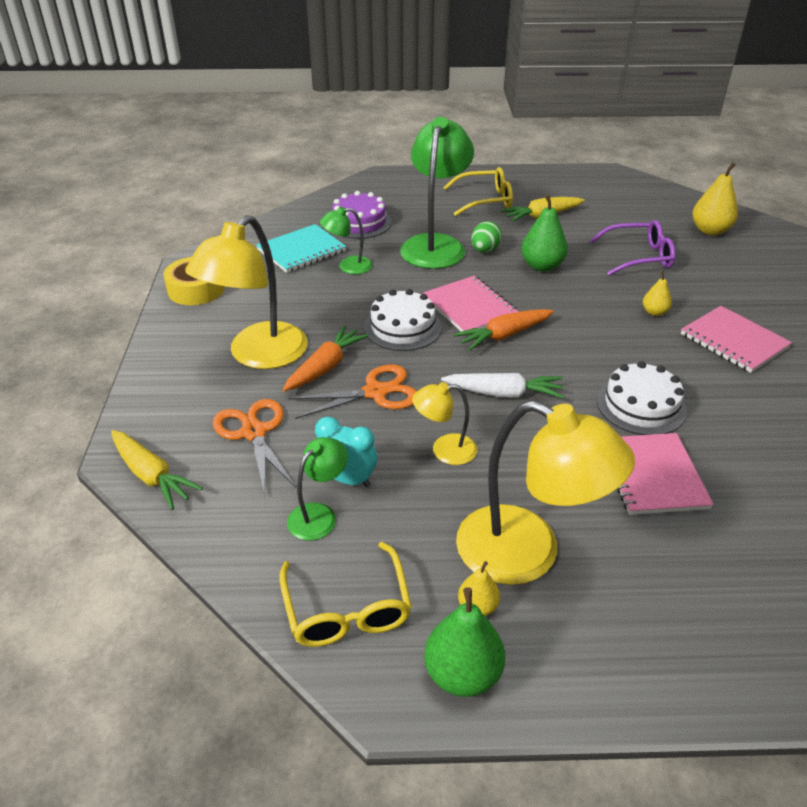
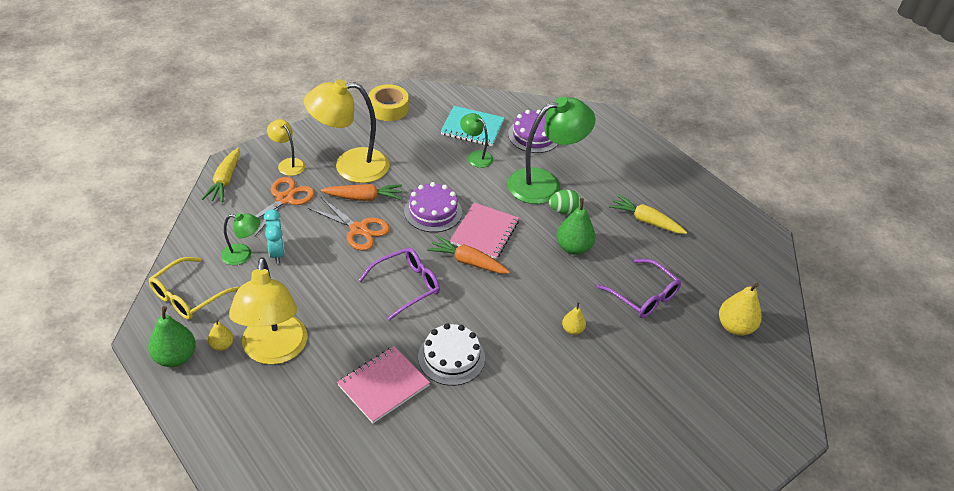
camera: 50 degrees right, 5 degrees up
white cake [364,289,442,351] -> purple cake [404,182,462,232]
yellow lamp [412,382,477,465] -> yellow lamp moved to [267,119,305,176]
white carrot [441,373,564,399] -> purple glasses [359,248,440,320]
yellow glasses [443,167,513,216] -> none
pink notebook [681,306,792,373] -> none

